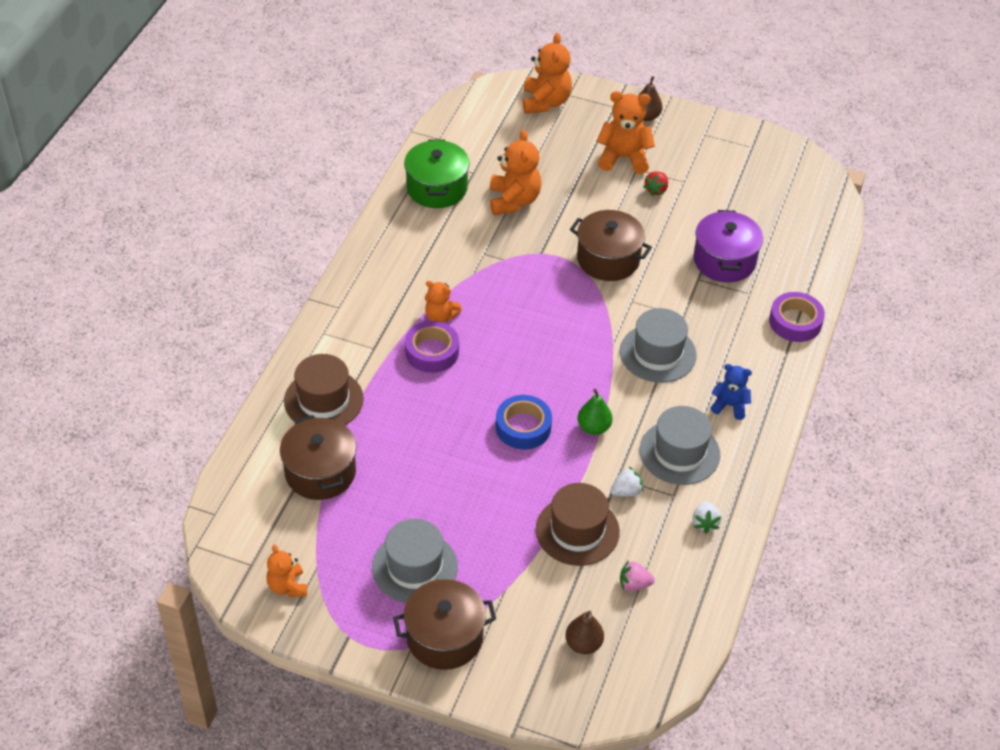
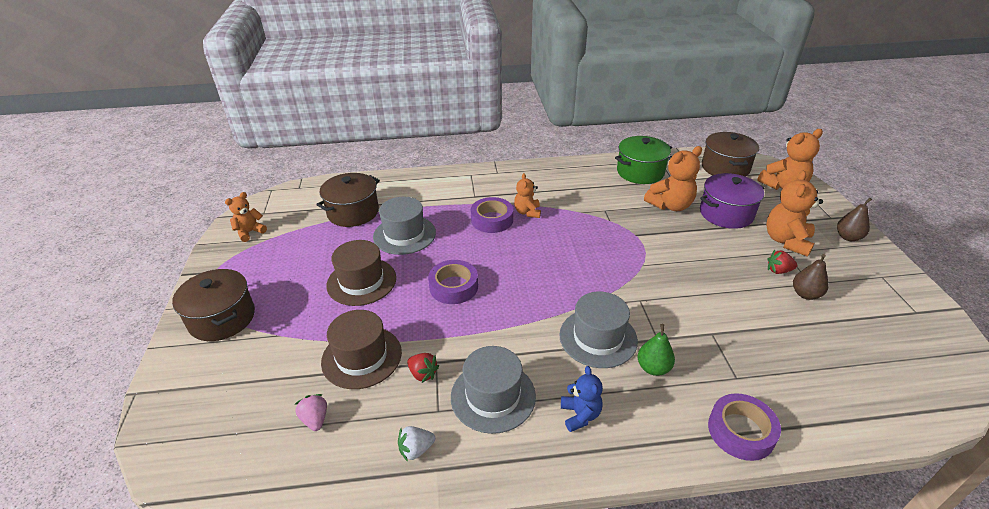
camera: 65 degrees right, 10 degrees down
brown hat [284,354,364,425] -> brown hat moved to [326,240,396,306]
grey hat [372,519,458,603] -> grey hat moved to [373,197,436,255]
blue tape [496,395,552,449] -> purple tape [428,260,478,304]
brown pear [565,611,604,654] -> brown pear moved to [793,254,829,300]
brown pot [570,210,652,281] -> brown pot moved to [702,132,759,177]
green pear [578,389,612,435] -> green pear moved to [638,324,675,376]
orange teddy bear [597,91,655,174] -> orange teddy bear turned 135 degrees counterclockwise [766,171,823,257]
white strawberry [610,467,644,497] -> red strawberry [407,353,439,383]
purple pot [693,210,763,282] -> purple pot moved to [700,173,765,229]

